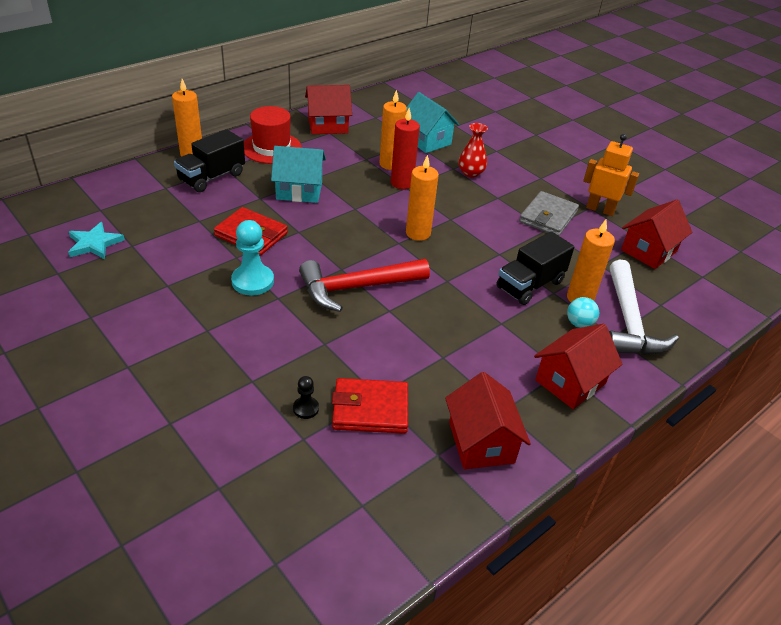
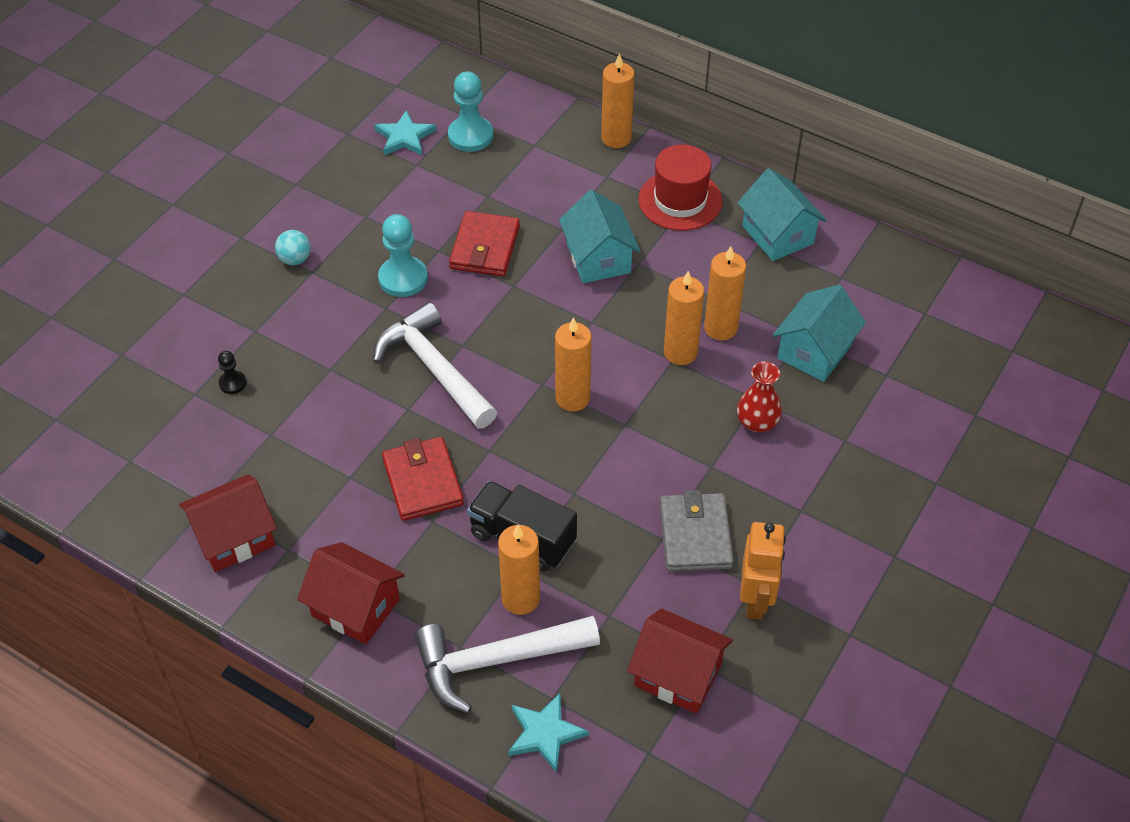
camera: 75 degrees right, 10 degrees up
black truck [174,129,245,192] -> none
red hammer [299,259,430,312] -> white hammer [373,302,497,429]
red house [305,85,352,134] -> turquoise house [738,168,827,261]
red wallet [332,378,408,434] -> red wallet moved to [382,437,464,521]
red candle [391,108,420,189] -> orange candle [664,271,704,365]
grey wallet [519,191,579,236] -> grey wallet turned 75 degrees clockwise [660,490,734,571]
turquoise ball [567,297,599,328] -> turquoise ball moved to [275,230,311,265]
none -> turquoise pawn [448,71,493,152]
none -> turquoise star [508,693,589,773]

